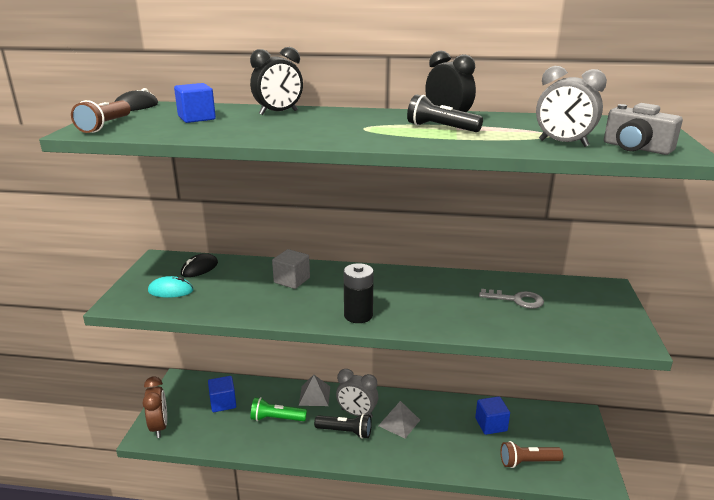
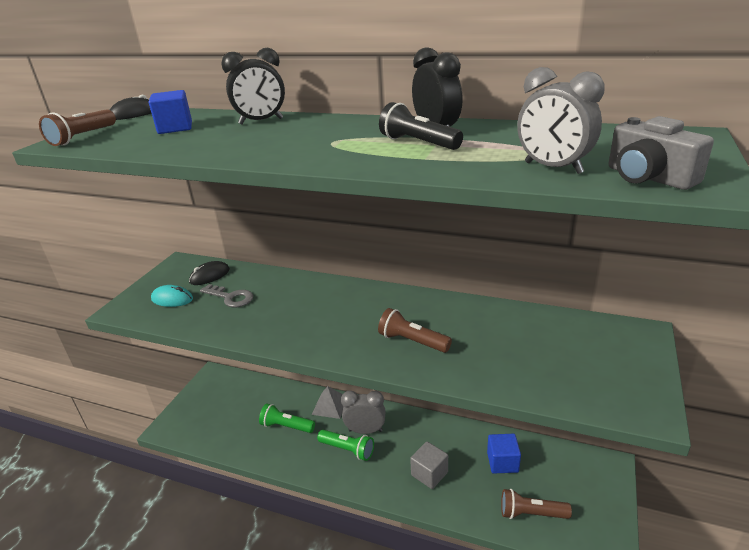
camera: 15 degrees right, 5 degrees up
brown clock [143,377,167,438] -> none
blue cube [208,376,236,412] -> none
grey cube [272,249,310,289] -> grey cube moved to [410,442,448,489]
black flashlight [314,414,372,439] -> green flashlight [317,430,374,461]
grey clock [336,369,378,418] -> grey clock turned 150 degrees clockwise [341,391,386,434]
black battery [344,263,374,323] -> none
grey pyramid [378,401,420,438] -> none
grey key [479,289,544,309] -> grey key moved to [200,284,253,307]
none -> brown flashlight [378,308,452,353]

